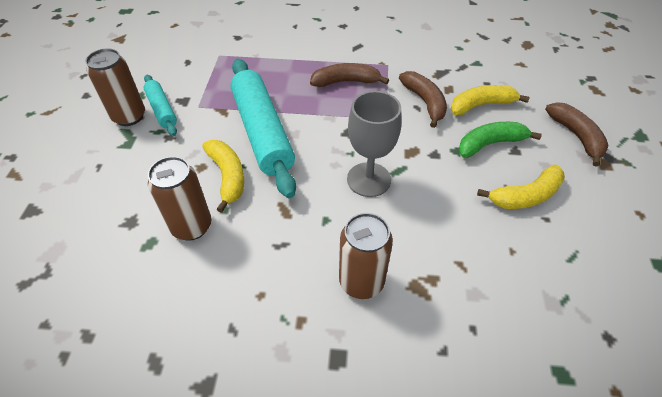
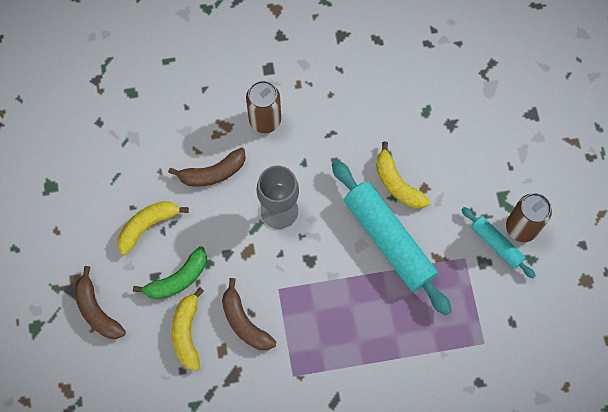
camera: 165 degrees right, 20 degrees up
brown can [148,156,212,241] -> none
brown banana [310,63,389,87] -> brown banana moved to [168,147,246,187]
yellow banana [451,85,530,115] -> yellow banana turned 120 degrees clockwise [172,287,204,371]

